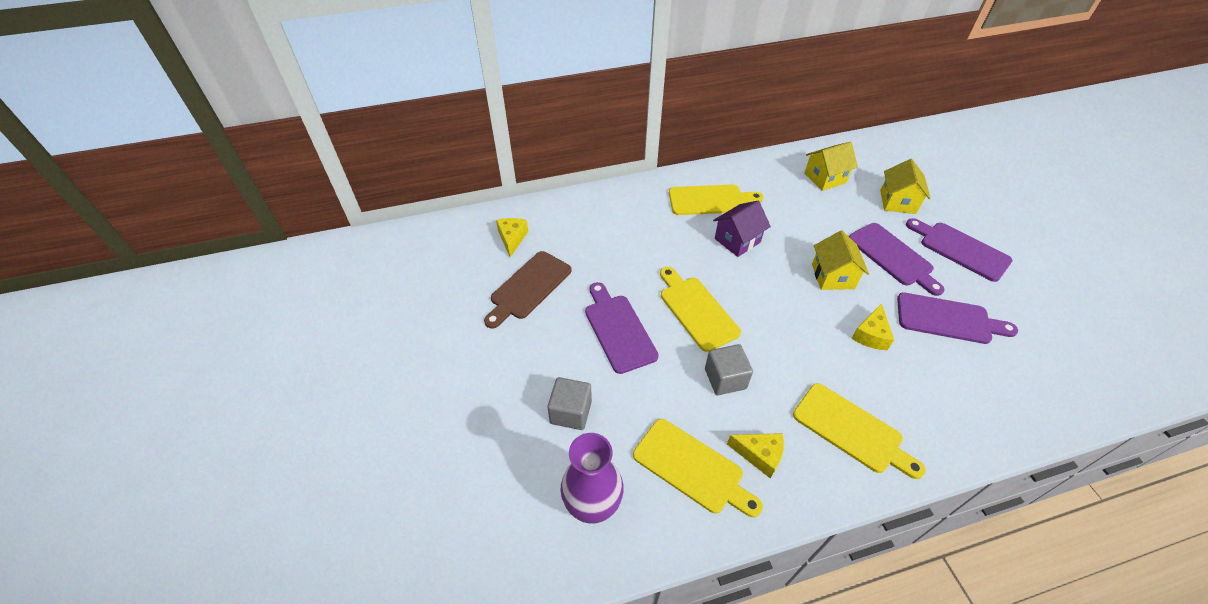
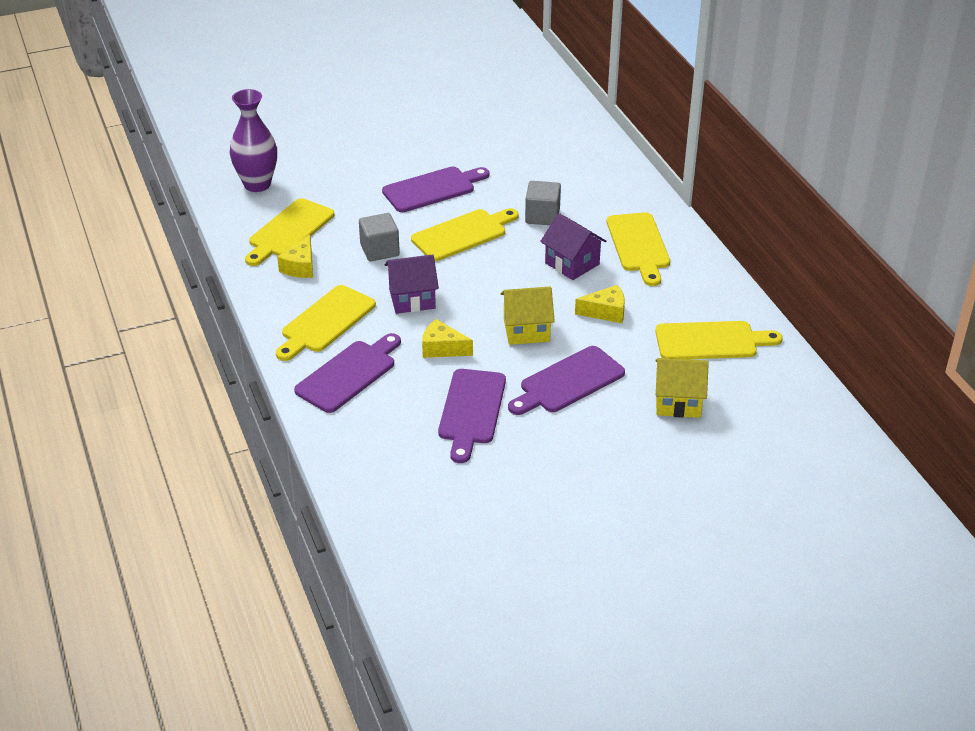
camera: 85 degrees right, 10 degrees down
brown cutting board [484,251,572,329] -> none
yellow cheese [496,218,528,257] -> yellow cheese moved to [575,285,625,323]
grey cube [548,377,592,430] -> grey cube moved to [525,181,561,225]
yellow house [804,142,858,191] -> yellow cutting board [655,321,783,359]
purple cutting board [906,218,1013,282] -> purple cutting board moved to [294,333,401,413]
none -> purple house [385,255,439,314]

